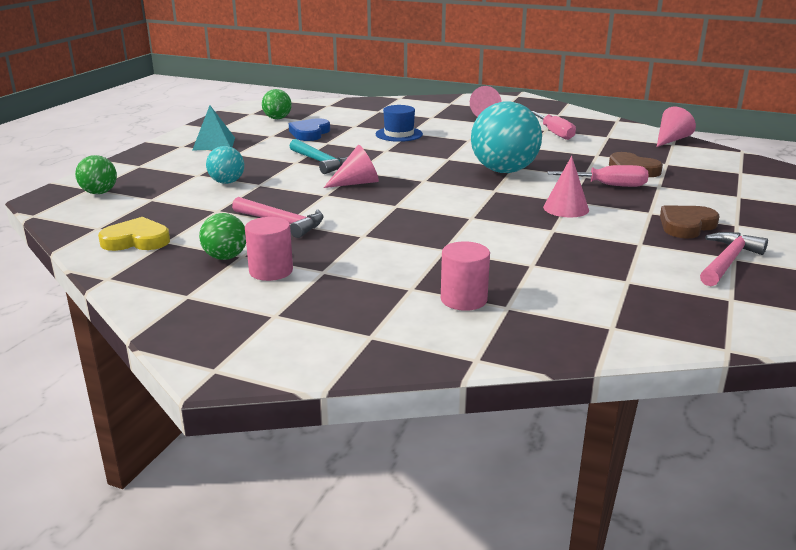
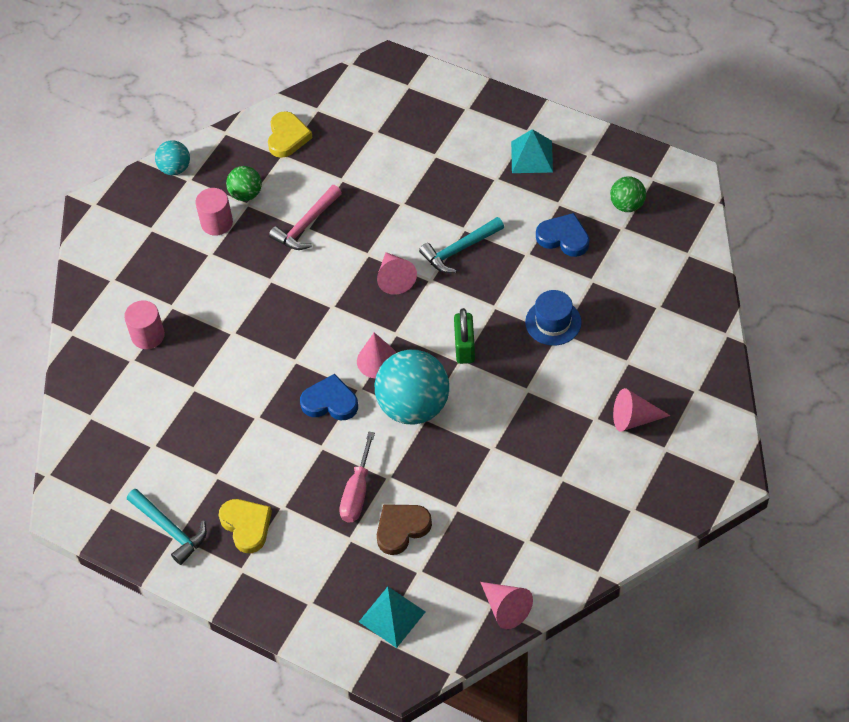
camera: 100 degrees right, 30 degrees up
green ball [75,155,117,194] -> none
turquoise ball [206,146,244,184] -> turquoise ball moved to [155,140,190,175]
pink screwdriver [532,111,576,140] -> none
pink cone [543,156,589,218] -> pink cone moved to [357,332,396,379]
brown heart [660,205,720,238] -> yellow heart [219,499,272,553]
pink hammer [700,232,768,286] -> turquoise hammer [127,489,207,565]
none -> blue heart [300,374,358,420]
none -> turquoise pyramid [359,587,425,648]
none -> green padlock [454,308,475,364]

